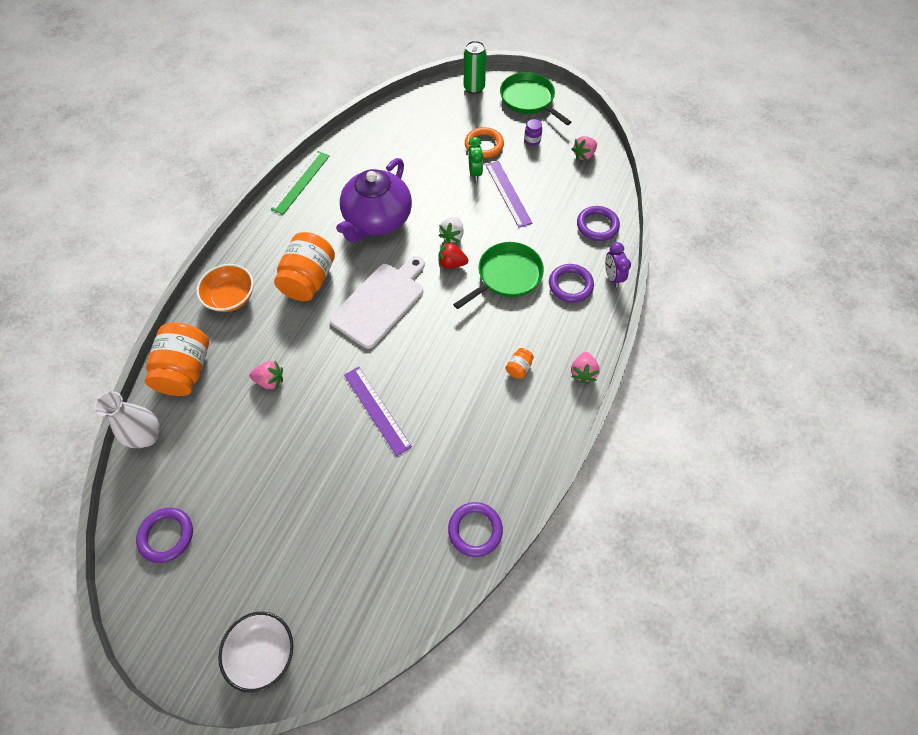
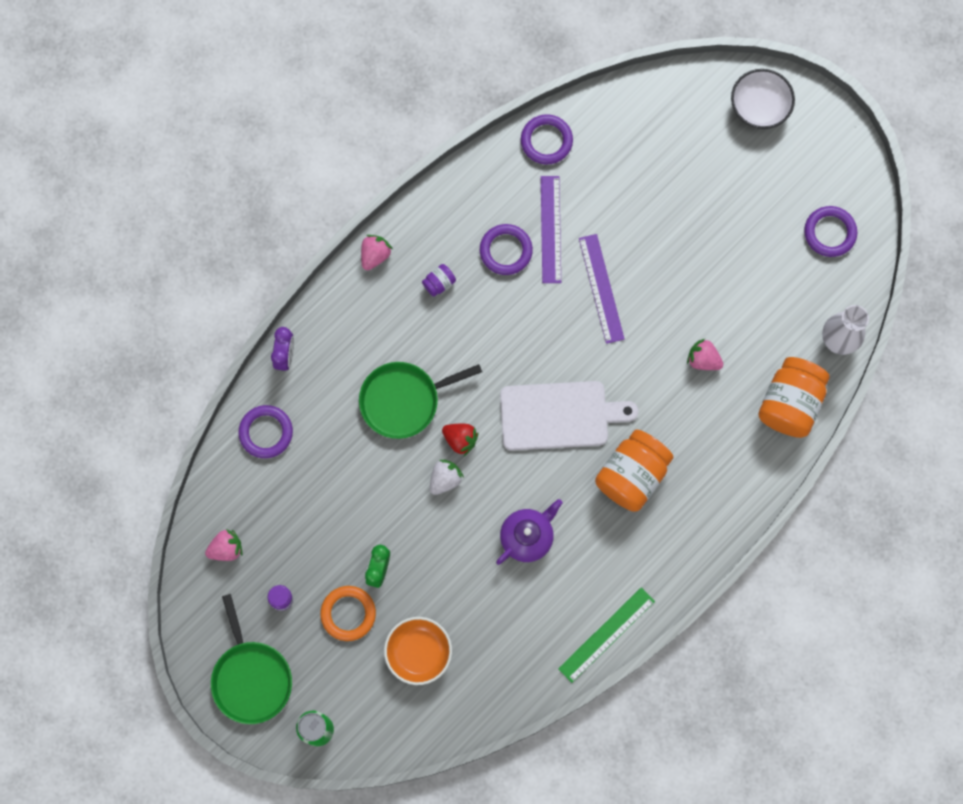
camera: 160 degrees left, 15 degrees up
orange bowl [196,264,254,312] -> orange bowl moved to [384,617,452,685]
white cutting board [330,256,425,349] -> white cutting board turned 150 degrees counterclockwise [500,381,638,451]
purple teapot [336,158,412,242] -> purple teapot [496,499,563,565], size x0.59
purple ruler [486,161,532,228] -> purple ruler moved to [541,176,561,283]
orange jar [506,348,534,379] -> purple jar [422,264,456,297]
purple ring [549,264,594,303] -> purple ring moved to [480,224,533,275]

